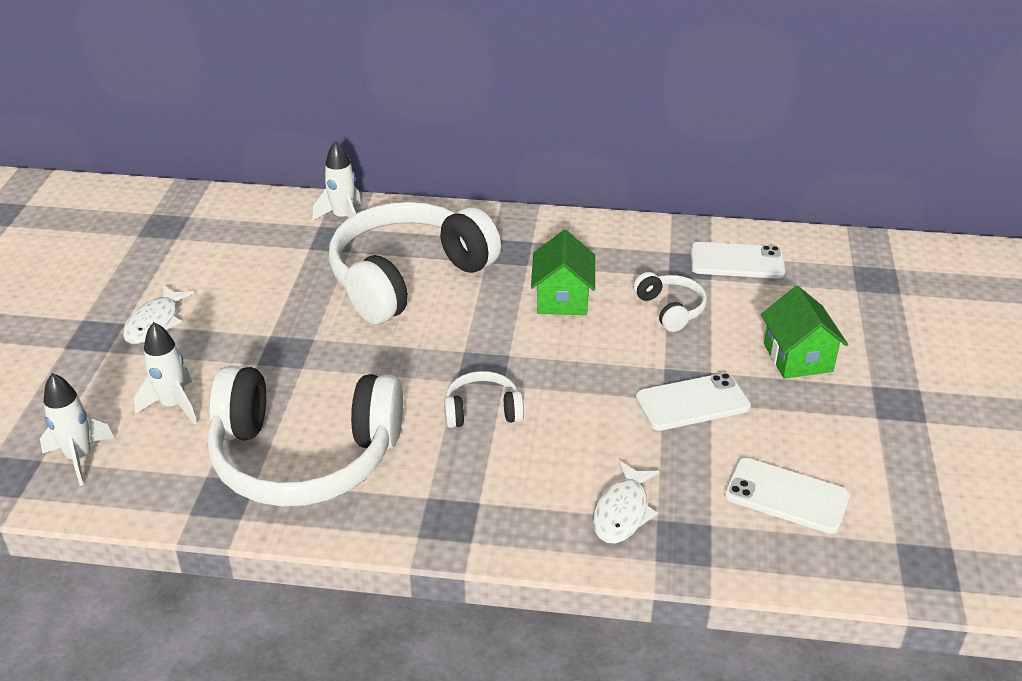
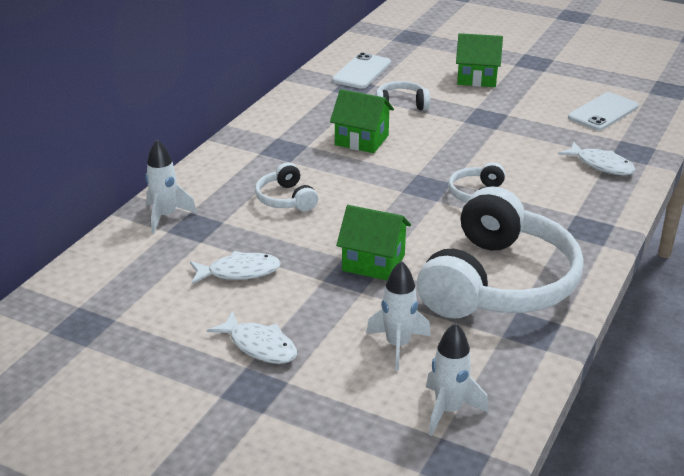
camera: 70 degrees left, 5 degrees down
white headphones [329,202,501,324] -> white headphones [255,162,318,211], size x0.44
white phone [635,373,751,431] -> none
none -> white fish [190,251,281,284]
none -> green house [336,205,411,280]

